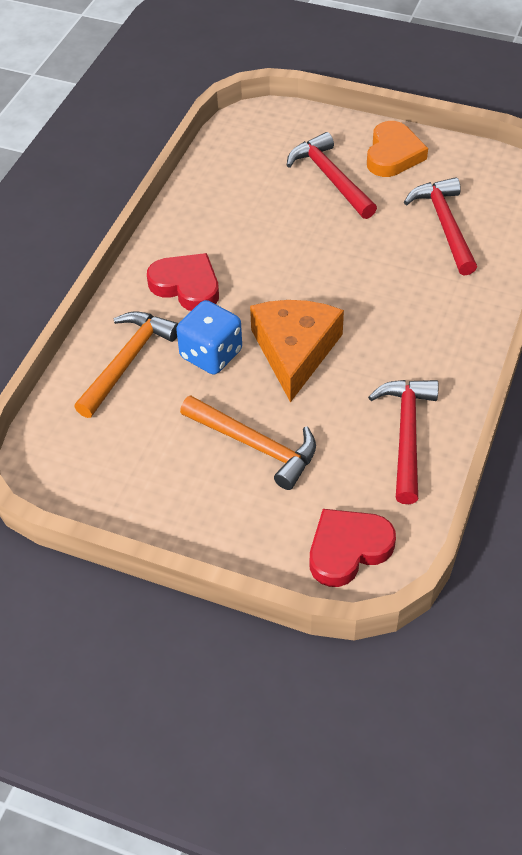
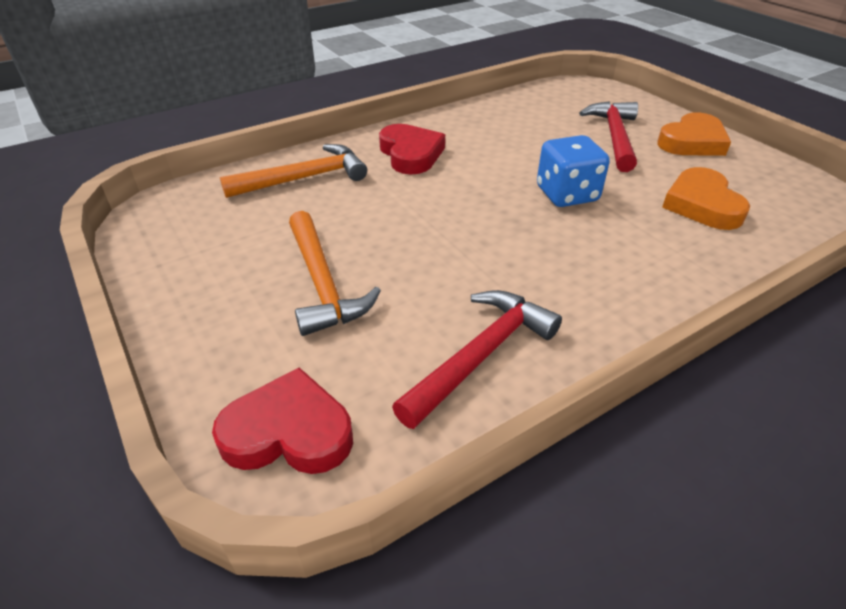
camera: 35 degrees right, 10 degrees down
blue dice [176,300,242,375] -> blue dice moved to [537,135,610,207]
orange cheese [250,300,344,403] -> none
red hammer [404,177,477,275] -> orange heart [662,167,750,230]

